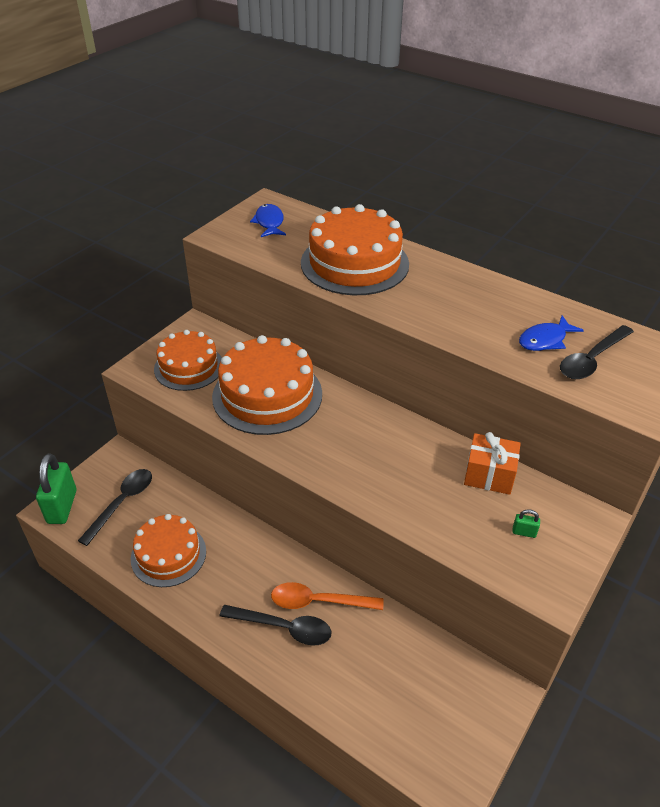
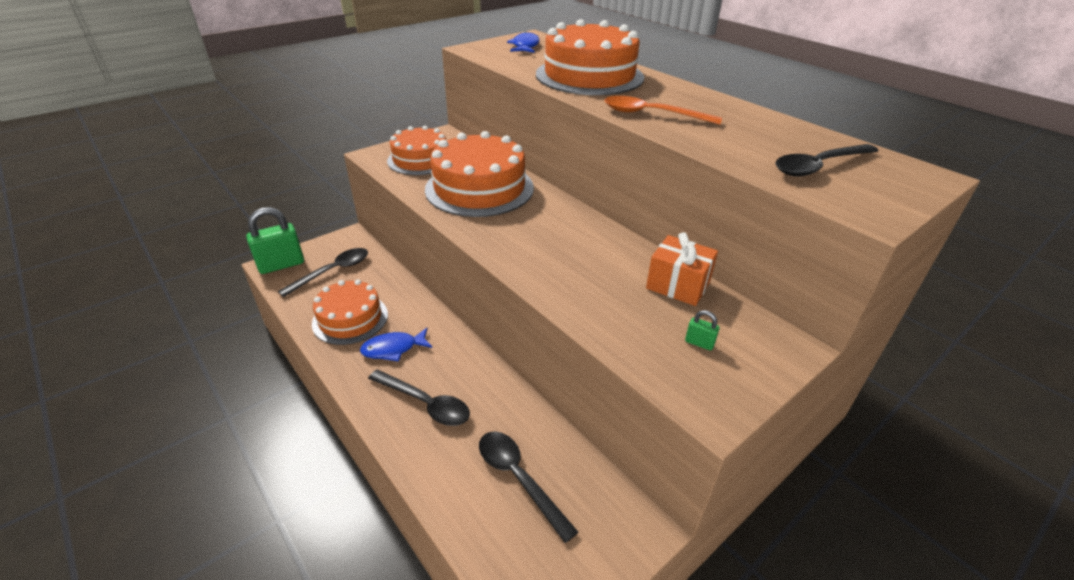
camera: 15 degrees right, 5 degrees down
green padlock [36,454,76,524] -> green padlock turned 45 degrees clockwise [246,207,304,274]
orange spoon [271,582,384,610] -> orange spoon moved to [605,96,722,125]
blue fish [519,315,584,351] -> blue fish moved to [360,328,432,362]
none -> black spoon [479,431,578,543]

